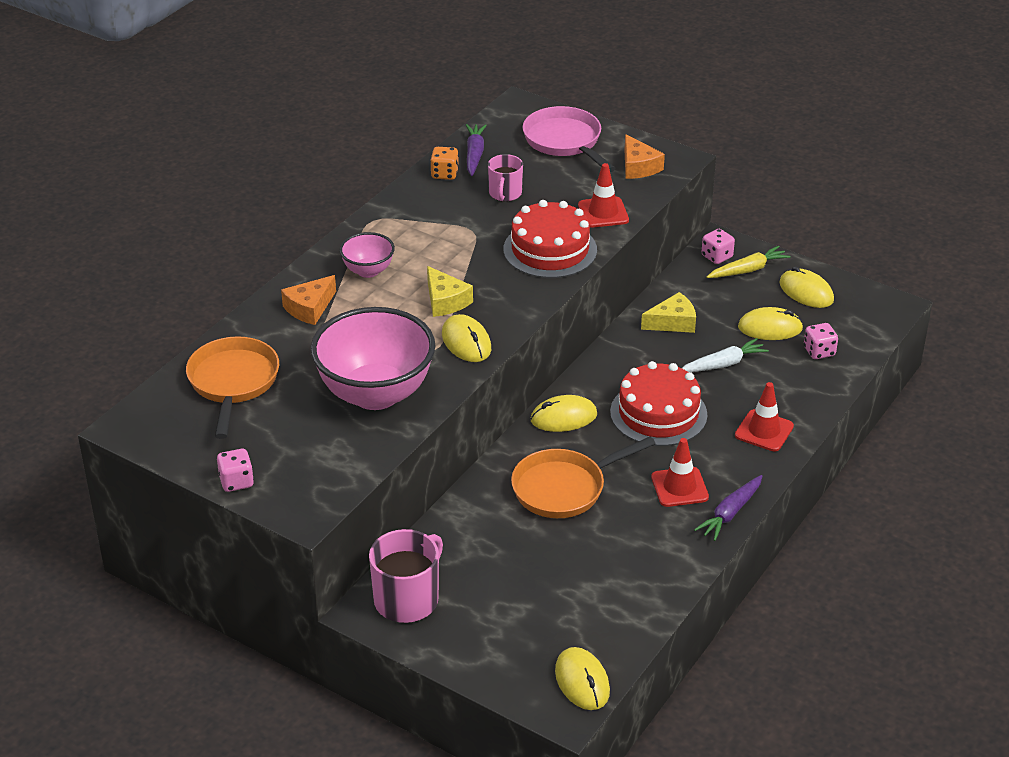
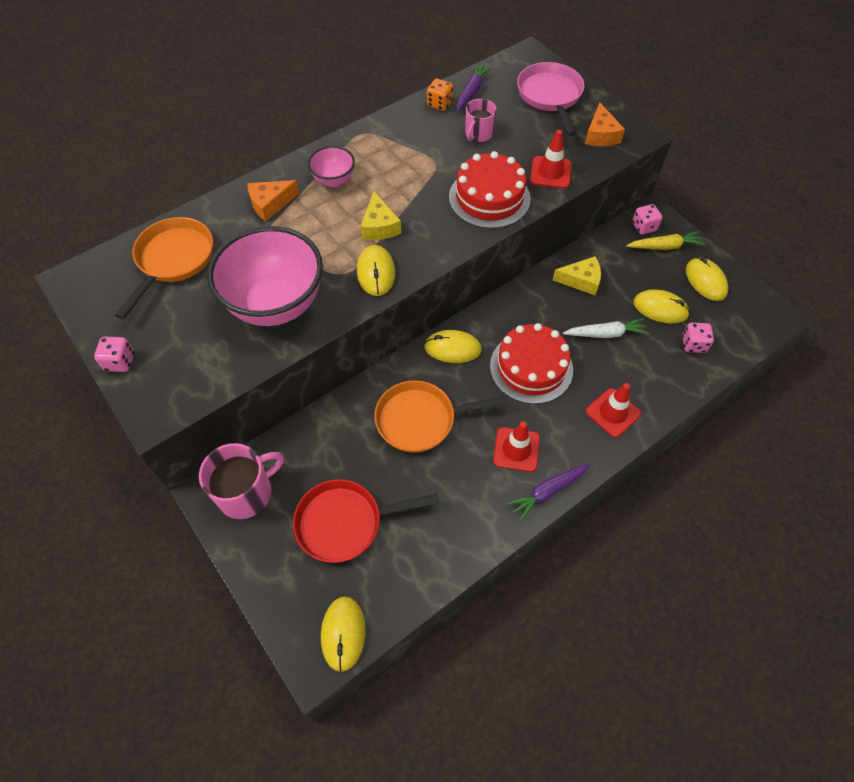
camera: 20 degrees right, 20 degrees up
none -> red pan [293,479,440,563]

